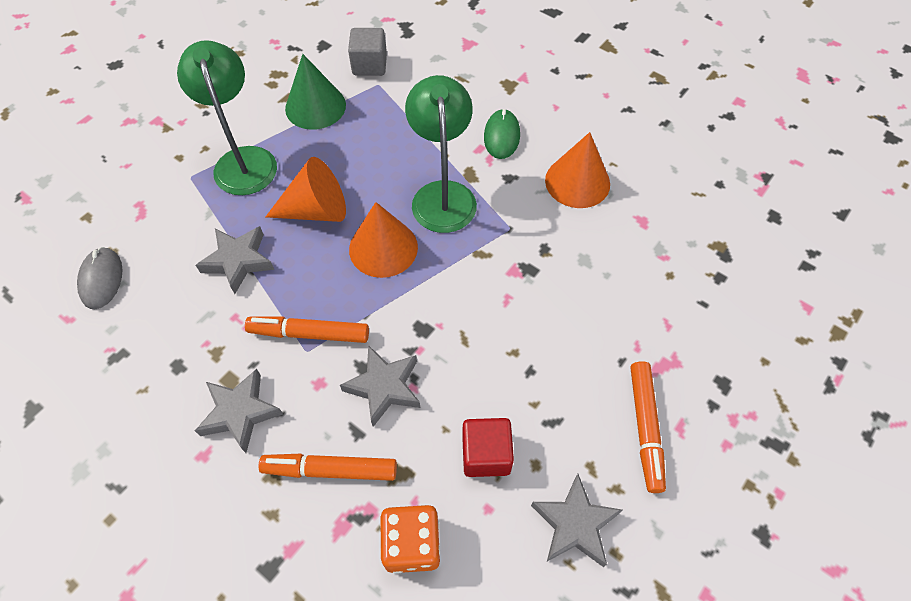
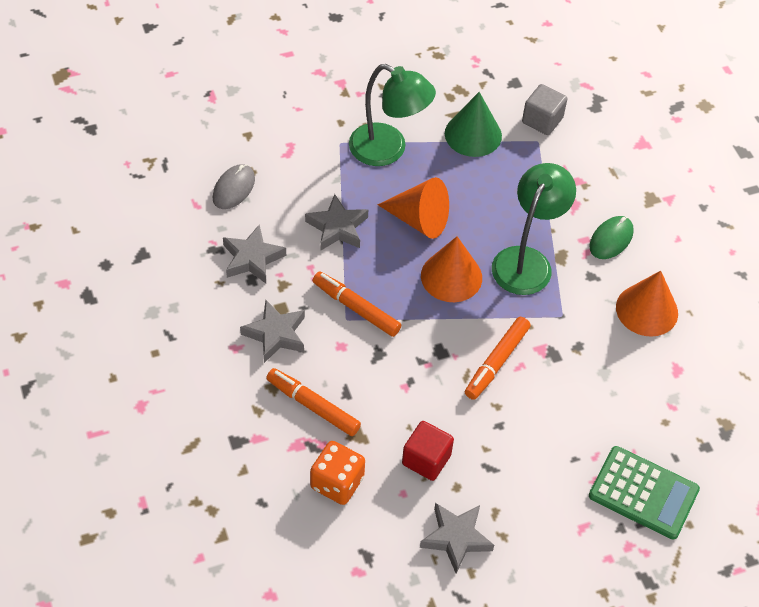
camera: 30 degrees right, 5 degrees down
green lamp [177,40,277,195] -> green lamp turned 105 degrees clockwise [349,64,436,166]
grey star [340,345,420,427] -> grey star moved to [223,224,286,283]
orange marker [630,361,666,493] -> orange marker moved to [465,317,531,400]
none -> green calculator [589,446,700,540]

